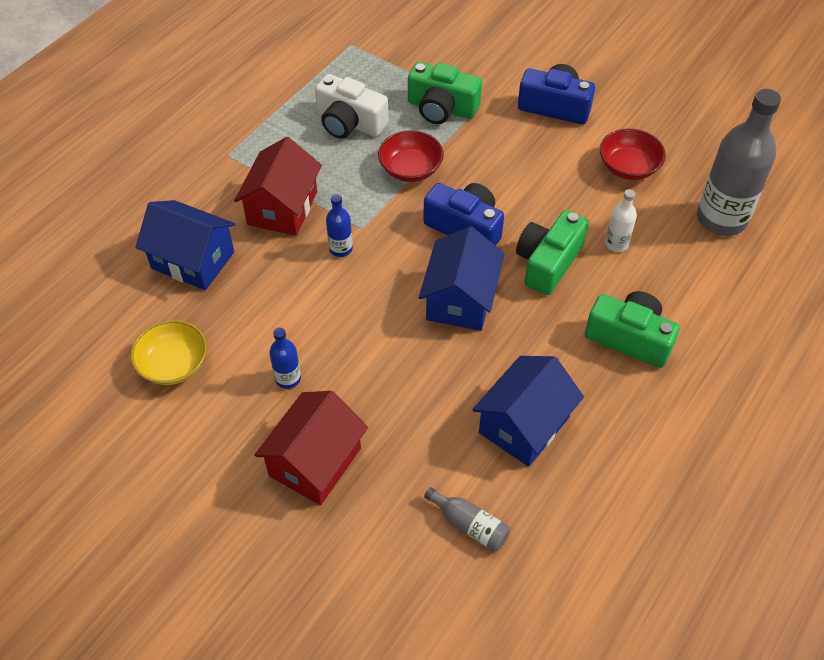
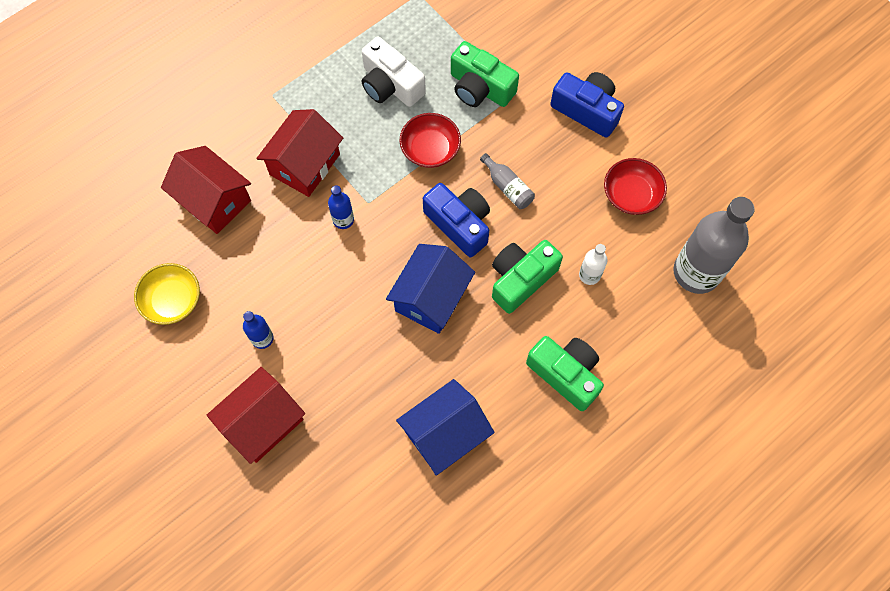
camera: 15 degrees right, 15 degrees up
blue house [135,200,236,290] -> red house [161,146,251,234]
grey bottle [424,487,510,552] -> grey bottle moved to [480,153,535,209]

